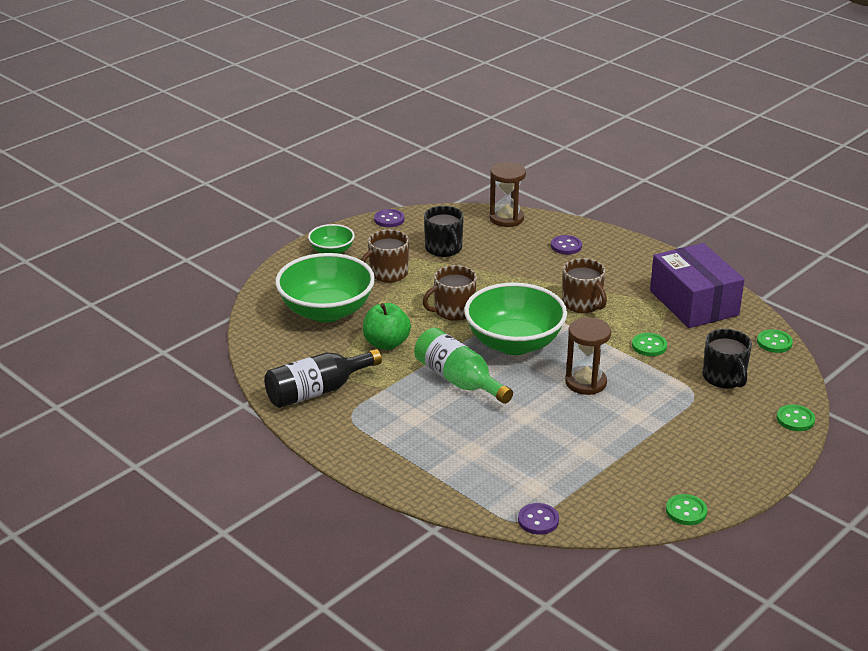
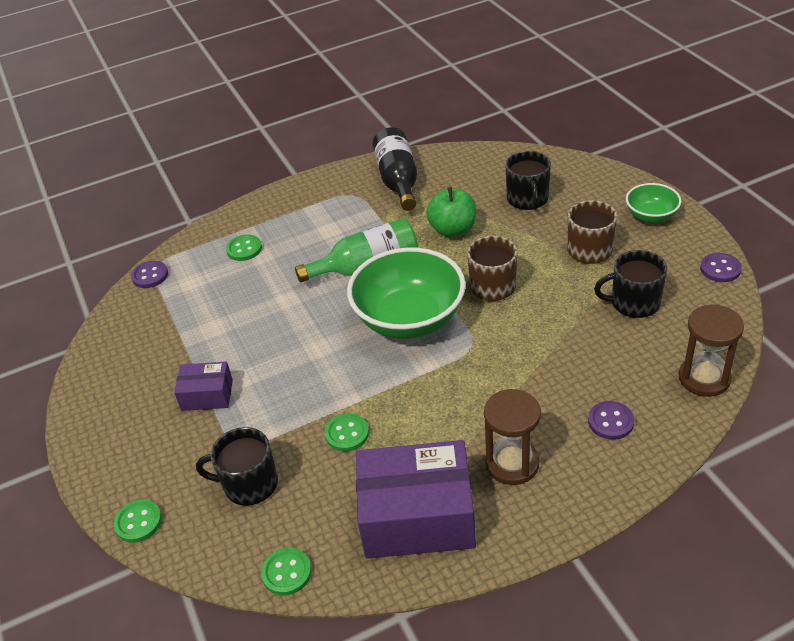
camera: 115 degrees right, 10 degrees up
green bowl [275,253,375,322] -> black mug [505,151,551,210]
brown mug [562,258,607,313] -> none
brown hourglass [565,317,611,395] -> brown hourglass moved to [484,389,541,485]
green button [666,494,707,525] -> green button moved to [226,235,262,261]
none -> purple box [174,362,233,411]

